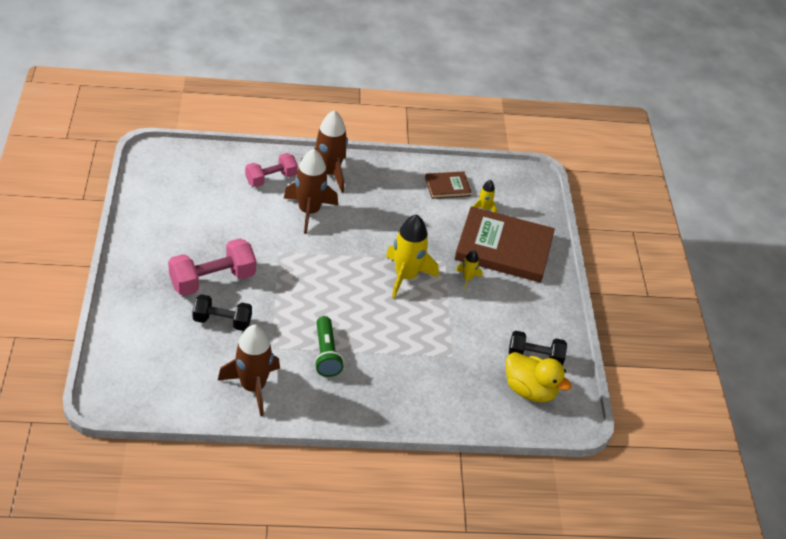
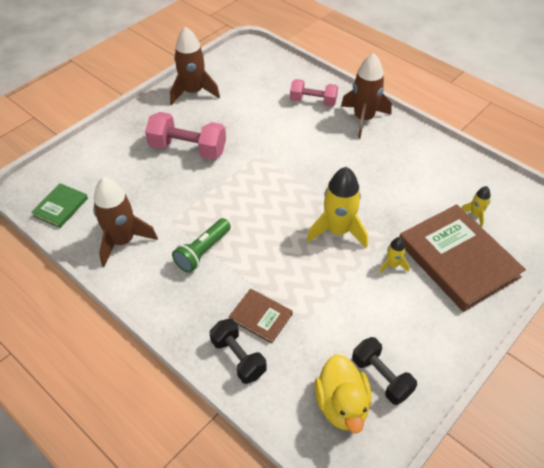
camera: 50 degrees right, 5 degrees up
black dumbbell [192,294,252,331] -> black dumbbell moved to [210,318,267,384]
brown rocket [284,149,338,234] -> brown rocket moved to [170,26,220,105]
brown book [425,171,472,199] -> brown book moved to [229,289,293,344]
none -> green book [31,183,88,228]

